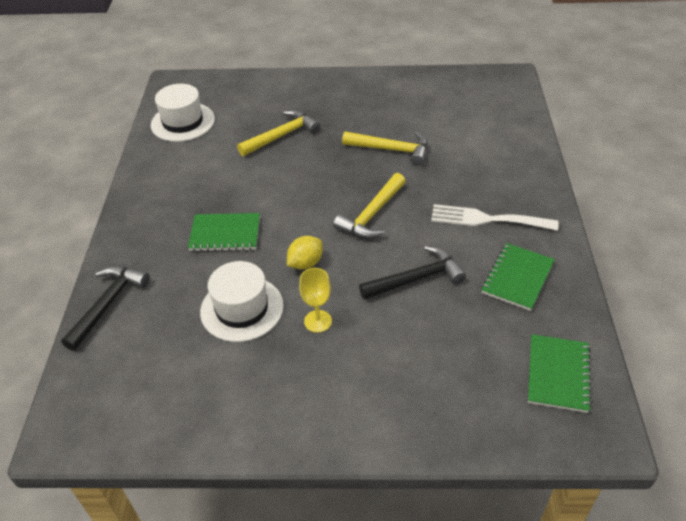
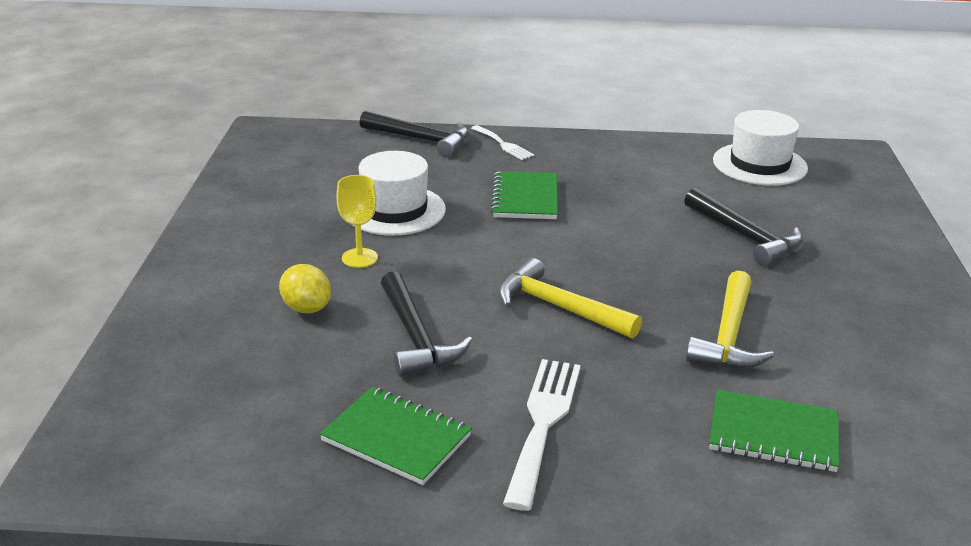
camera: 90 degrees right, 15 degrees down
yellow hammer [237,110,320,156] -> black hammer [684,188,803,266]
yellow lemon [287,236,323,270] -> yellow lemon moved to [279,264,331,313]
green notebook [528,334,592,413] -> green notebook moved to [709,390,839,472]
none -> white fork [471,125,534,160]

